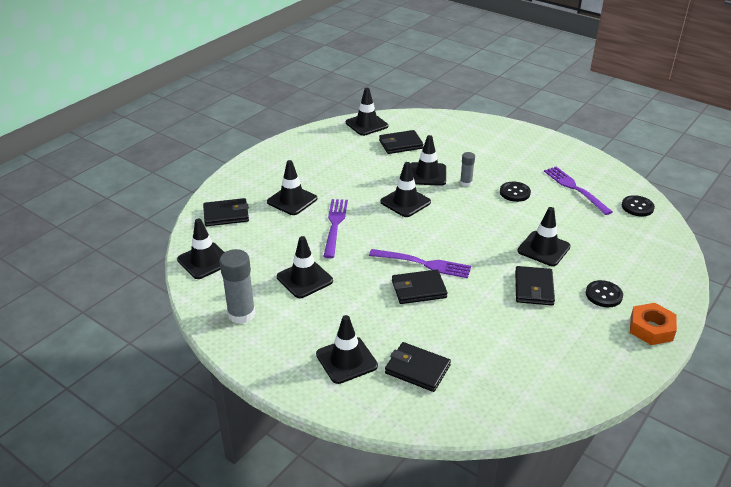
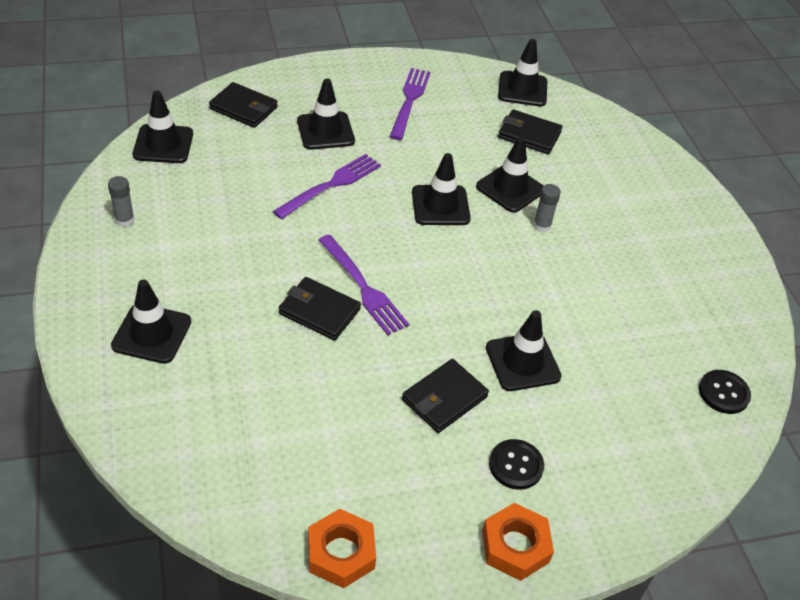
camera: 35 degrees right, 10 degrees up
grey glue stick [219,249,255,324] -> grey glue stick [108,176,135,227], size x0.56
black traffic cone [277,236,333,298] -> none
black wallet [385,342,451,392] -> none
black button [500,182,531,202] -> none
purple fork [544,167,613,215] -> purple fork moved to [390,68,430,140]
none -> orange nut [308,509,376,588]

